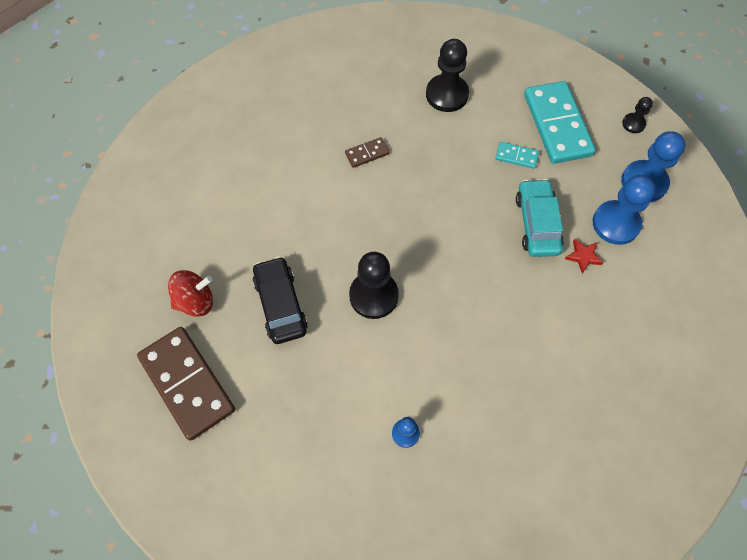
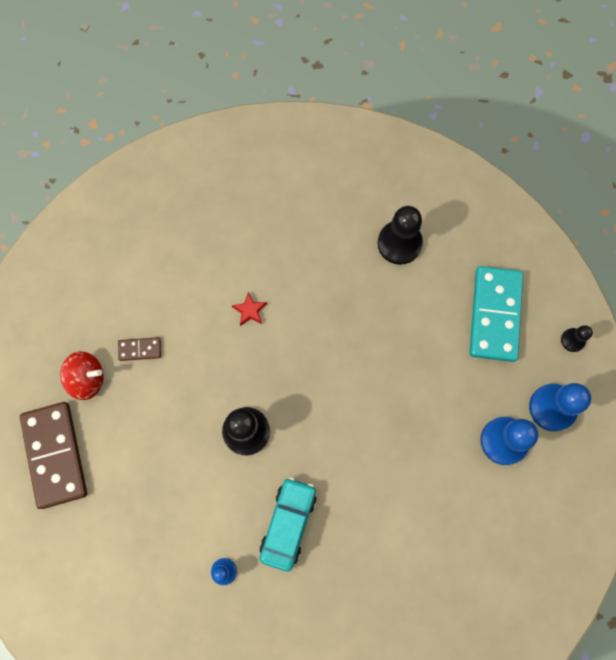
camera: 20 degrees right, 10 degrees up
black car [253,256,308,344] -> none
brown domino [345,137,389,168] -> brown domino moved to [118,337,161,361]
turquoise domino [496,142,539,169] -> none
turquoise car [516,179,564,257] -> turquoise car moved to [259,477,316,572]
red star [565,239,604,274] -> red star moved to [232,292,267,326]

